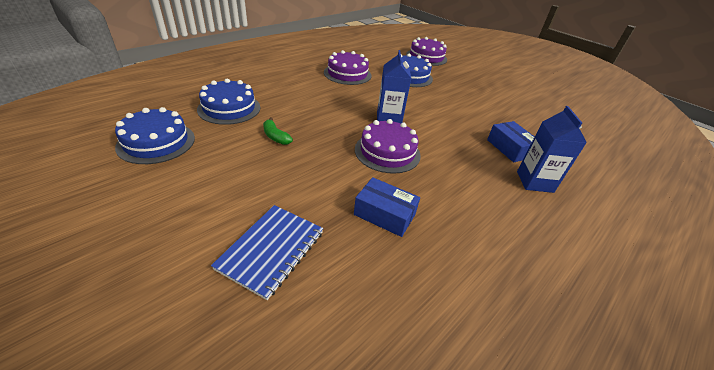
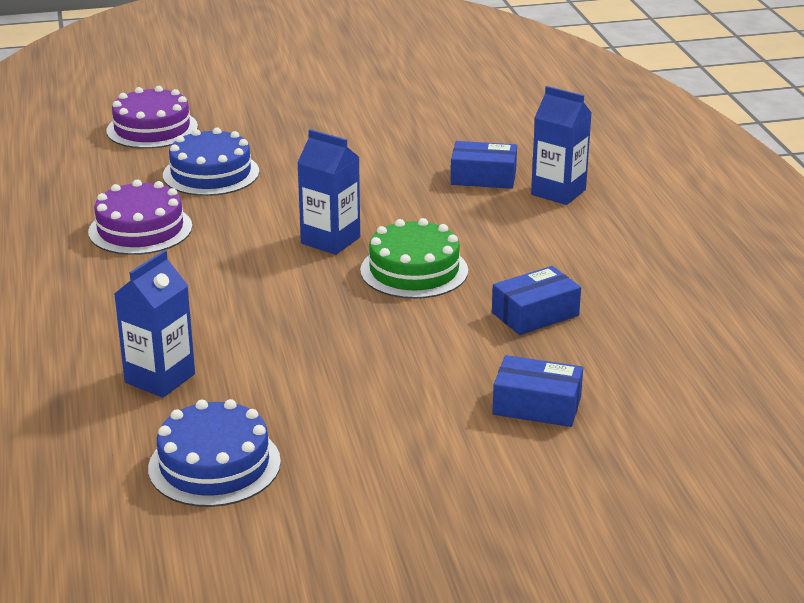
camera: 55 degrees left, 10 degrees down
blue cake [197,79,260,125] -> blue carton [114,250,195,398]
blue notebook [211,205,323,300] -> blue box [492,355,583,427]
green banana [263,117,293,145] -> none
purple cake [355,119,421,174] -> green cake [360,218,468,299]

